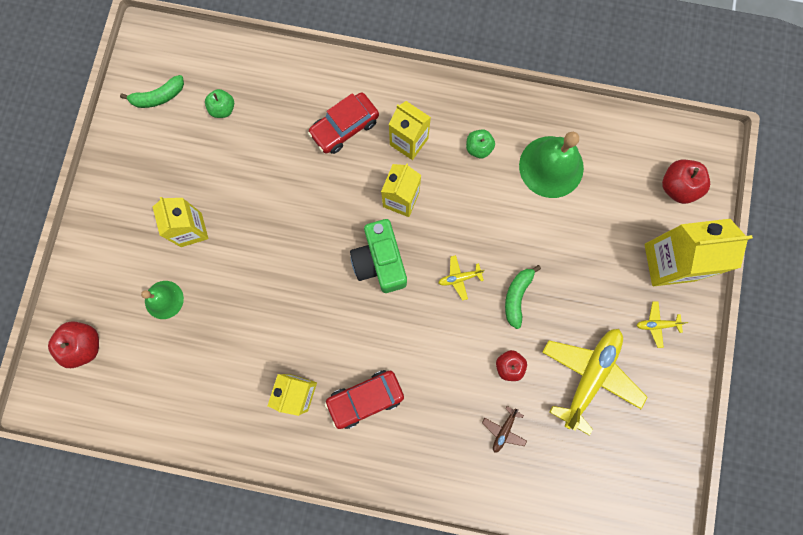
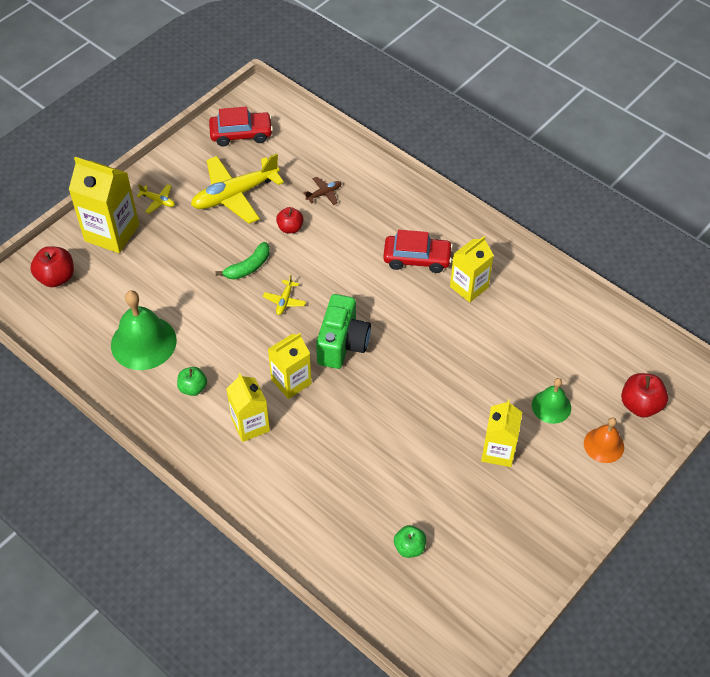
camera: 150 degrees left, 25 degrees down
green banana [120,75,184,108] -> none
red car [308,92,379,154] -> red car moved to [209,107,273,146]
yellow plane [438,255,485,301] -> yellow plane turned 90 degrees clockwise [263,274,306,315]
none -> orange bell [584,417,624,463]

